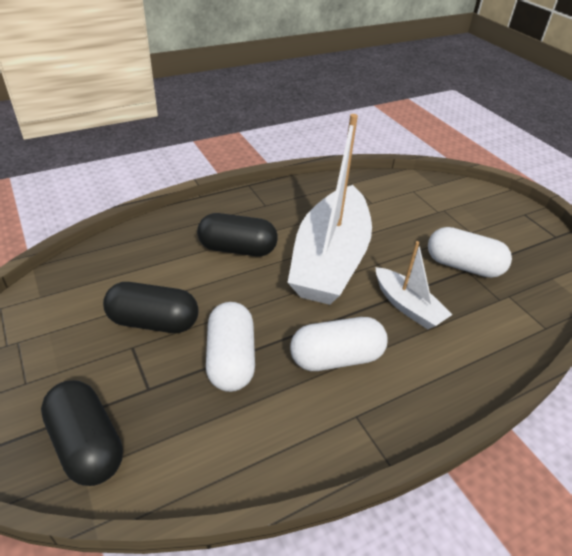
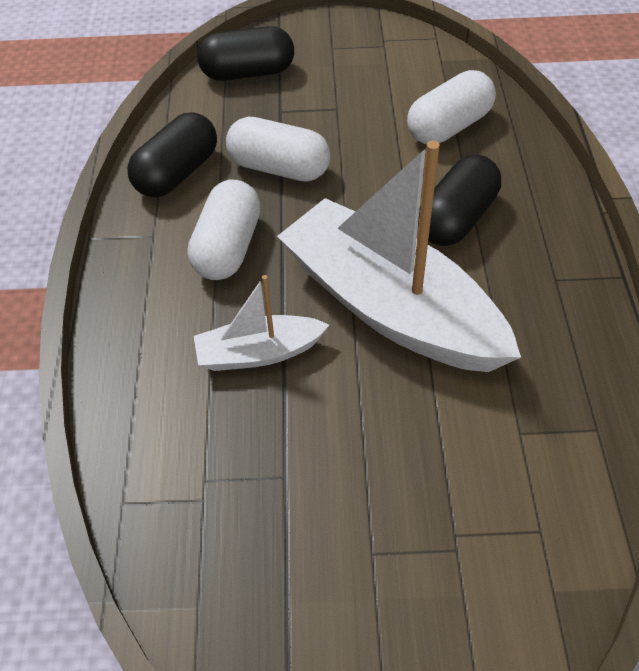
camera: 120 degrees right, 10 degrees up
black capsule [103,282,199,333] -> black capsule moved to [127,112,217,197]
white capsule [428,227,512,278] -> white capsule moved to [407,70,496,144]

